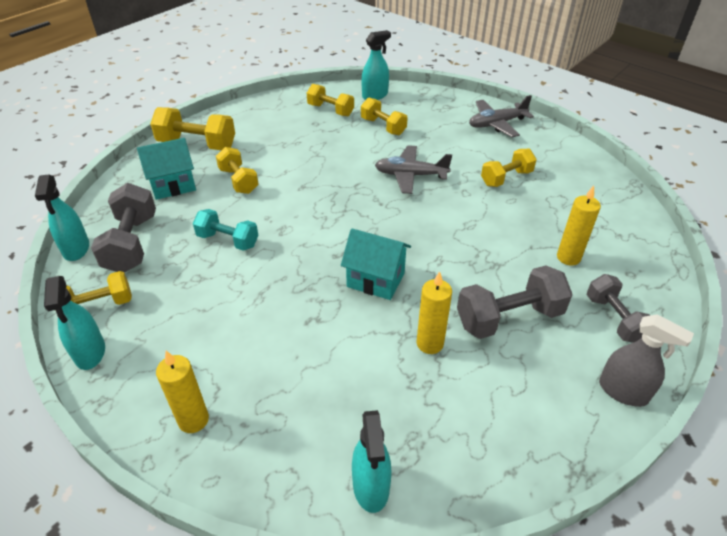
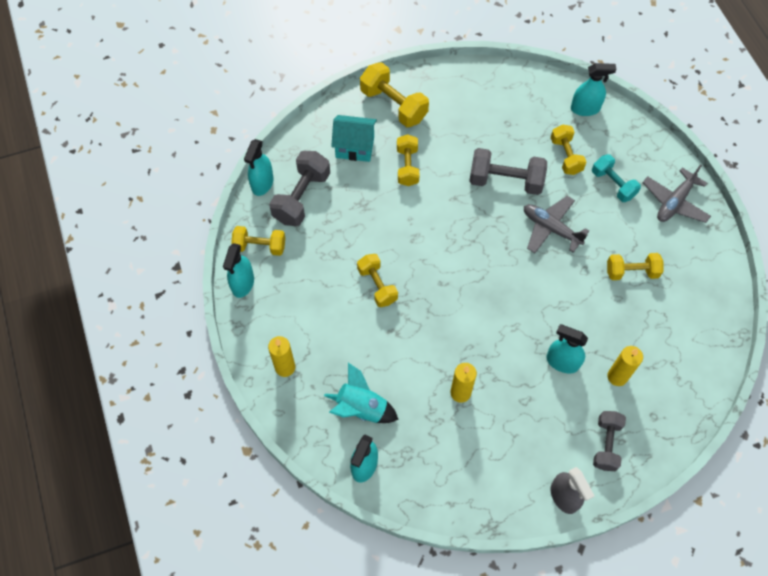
camera: 30 degrees right, 20 degrees up
turquoise dumbbell [193,209,258,251] -> turquoise dumbbell moved to [592,154,641,202]
yellow dumbbell [307,84,354,116] -> yellow dumbbell moved to [357,254,398,307]
turquoise house [341,228,411,300] -> none
grey dumbbell [457,265,573,339] -> grey dumbbell moved to [469,148,547,195]
grey plane [469,95,534,137] -> grey plane turned 60 degrees counterclockwise [643,165,711,223]
none -> turquoise rocket [324,363,399,423]
none -> turquoise spray bottle [546,324,588,373]

